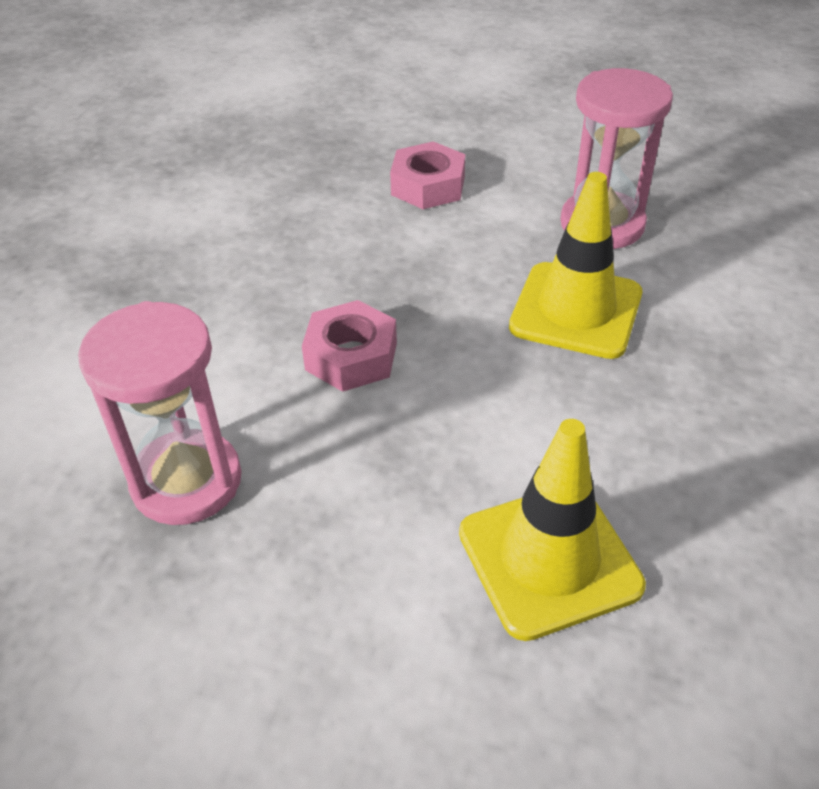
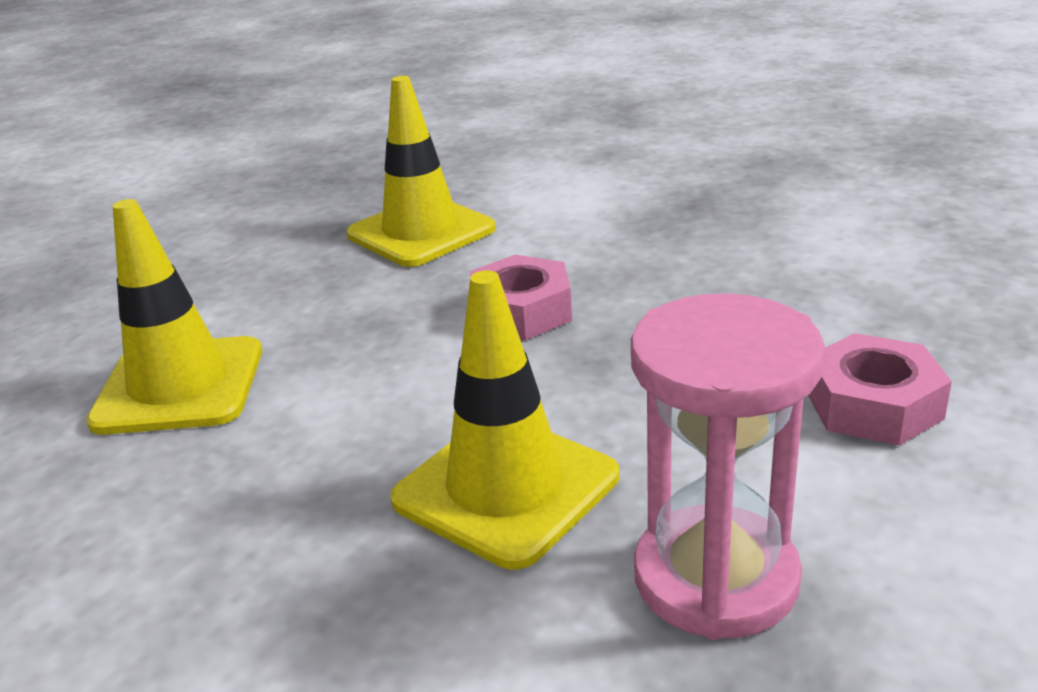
camera: 110 degrees right, 15 degrees down
pink hourglass [78,301,242,525] -> yellow traffic cone [347,76,496,267]

